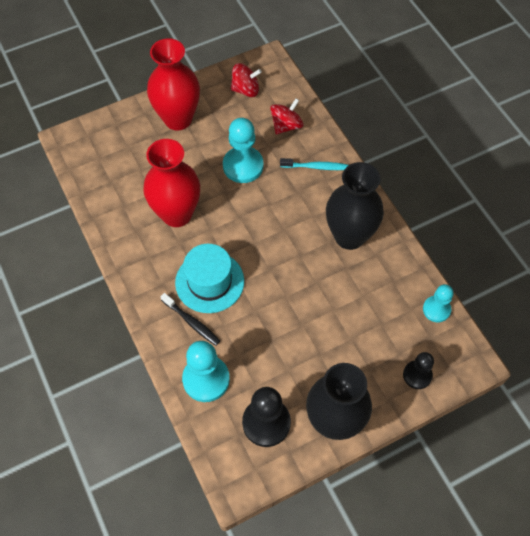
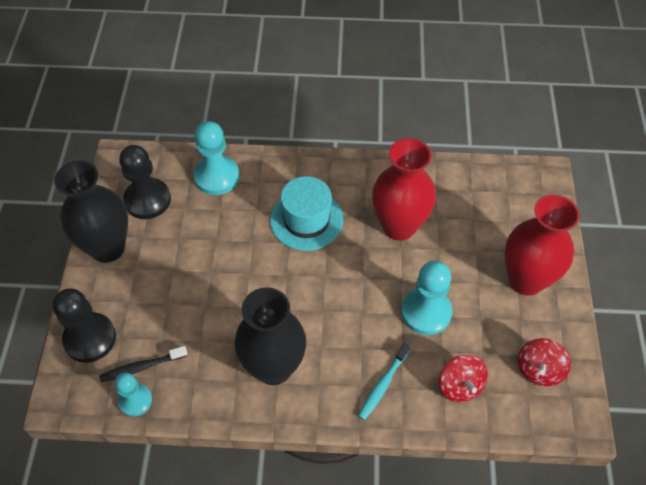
camera: 120 degrees right, 5 degrees down
black toothbrush [160,293,220,346] -> black toothbrush moved to [99,346,188,382]
black pawn [403,352,434,389] -> black pawn [53,288,116,363], size x1.62

